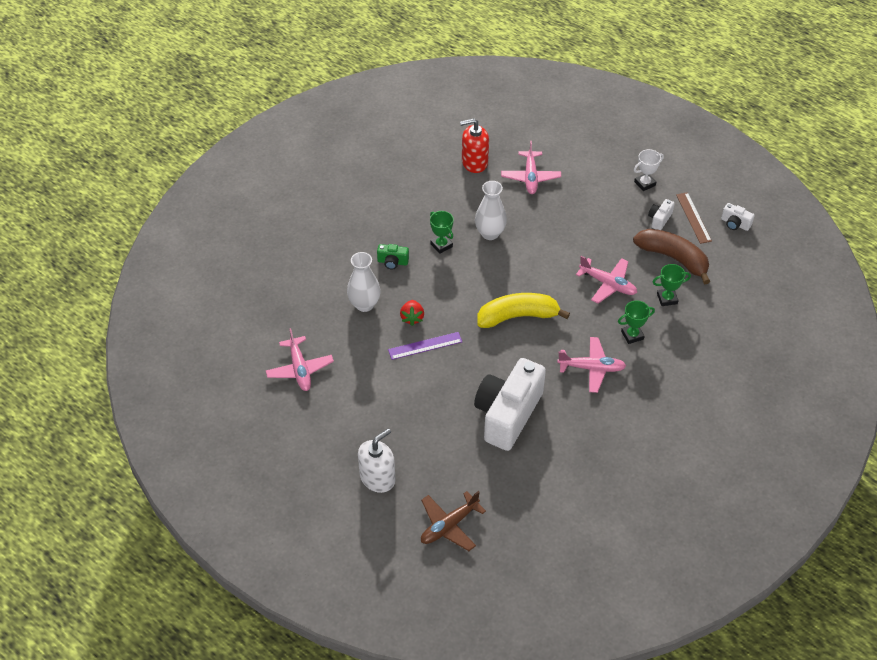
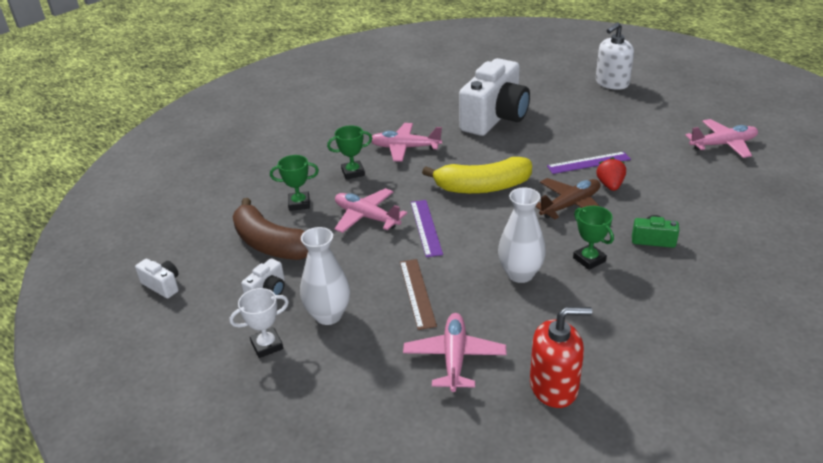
camera: 175 degrees left, 15 degrees down
pink plane [266,328,334,391] -> pink plane turned 90 degrees clockwise [685,119,758,158]
white vase [347,252,381,312] -> white vase moved to [300,227,350,325]
brown plane [421,491,486,551] -> brown plane moved to [535,178,600,219]
brown ruler [676,192,712,244] -> brown ruler moved to [400,259,437,330]
none -> purple ruler [411,200,443,257]

